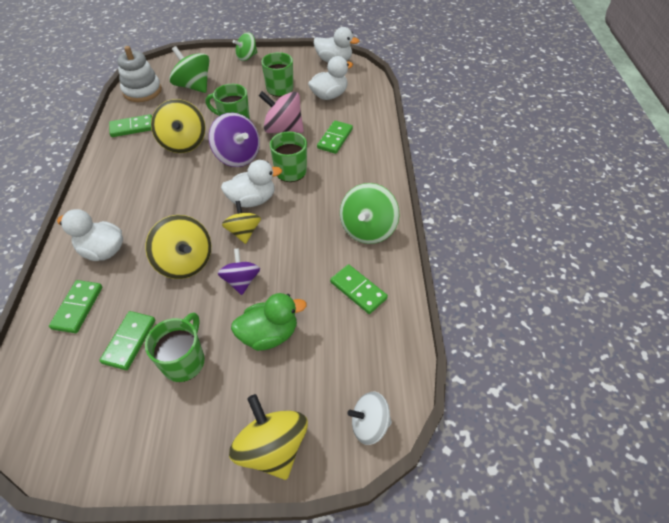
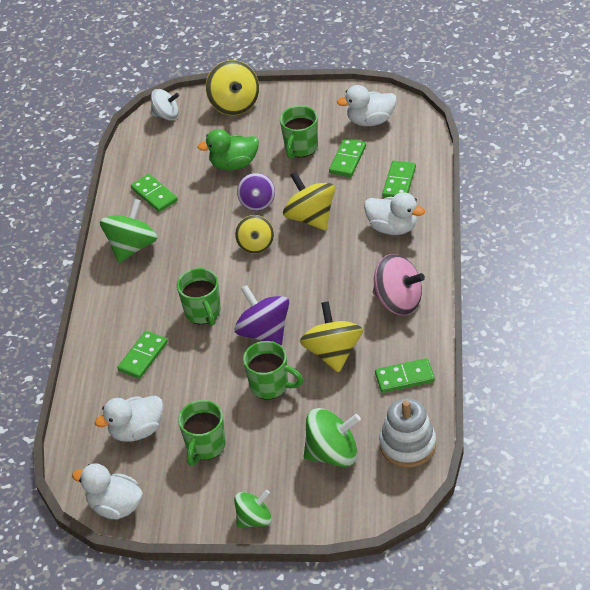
camera: 170 degrees left, 5 degrees down
green spinning top [169,46,209,93] -> green spinning top turned 60 degrees counterclockwise [304,408,361,467]
white duck [221,160,282,207] -> white duck moved to [337,85,397,126]
pink spinning top [259,91,304,133] -> pink spinning top moved to [373,254,425,315]

